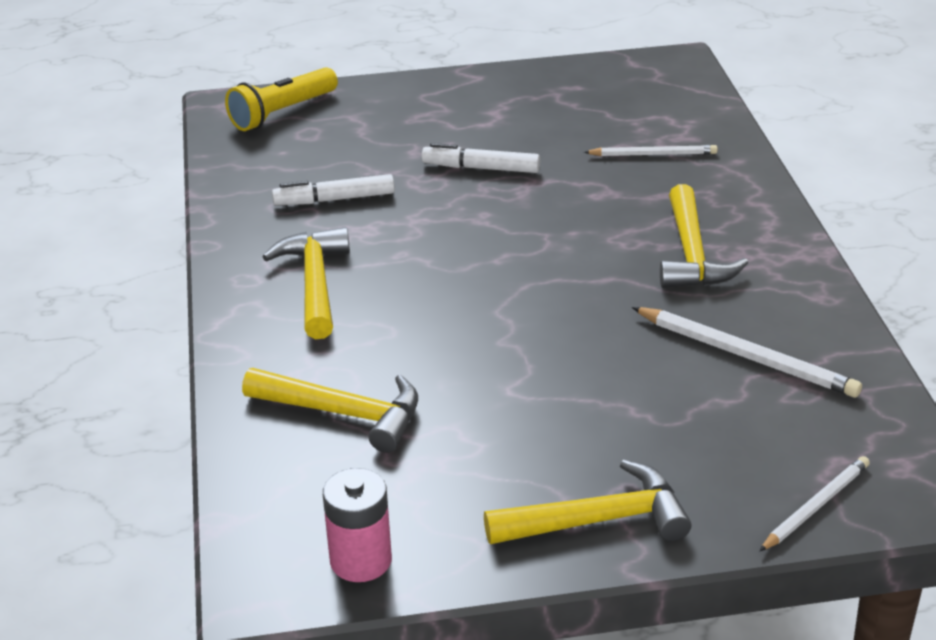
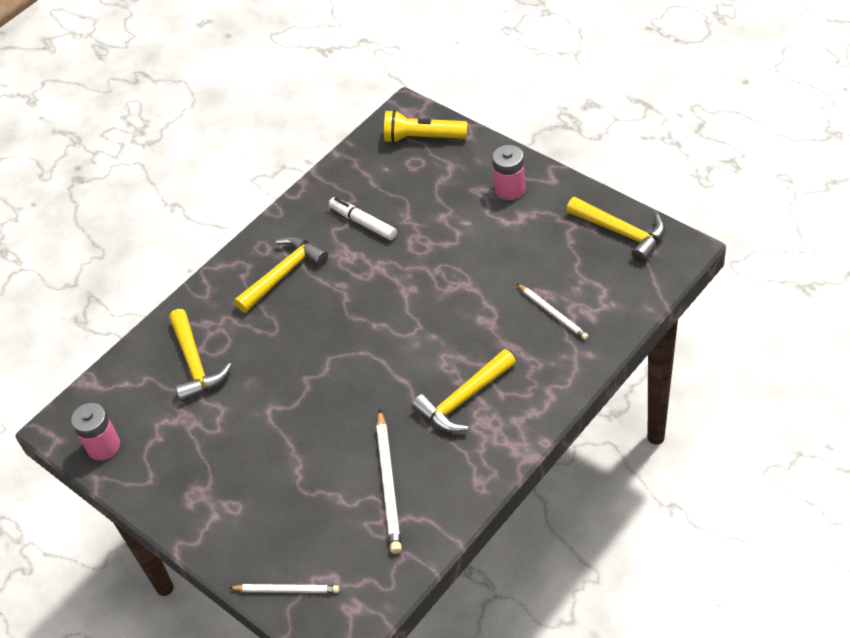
camera: 55 degrees right, 15 degrees up
white marker [422,143,540,173] -> none
yellow hammer [484,459,692,544] -> yellow hammer moved to [566,197,665,263]
none -> pink battery [492,145,525,200]

